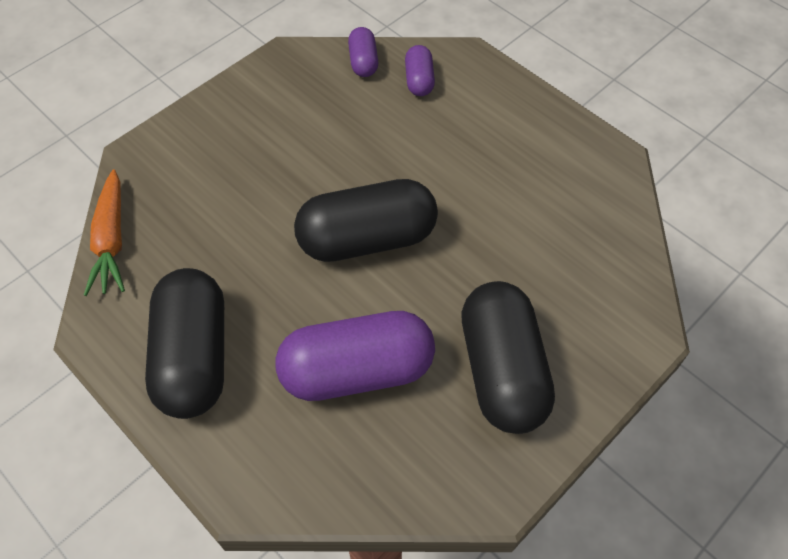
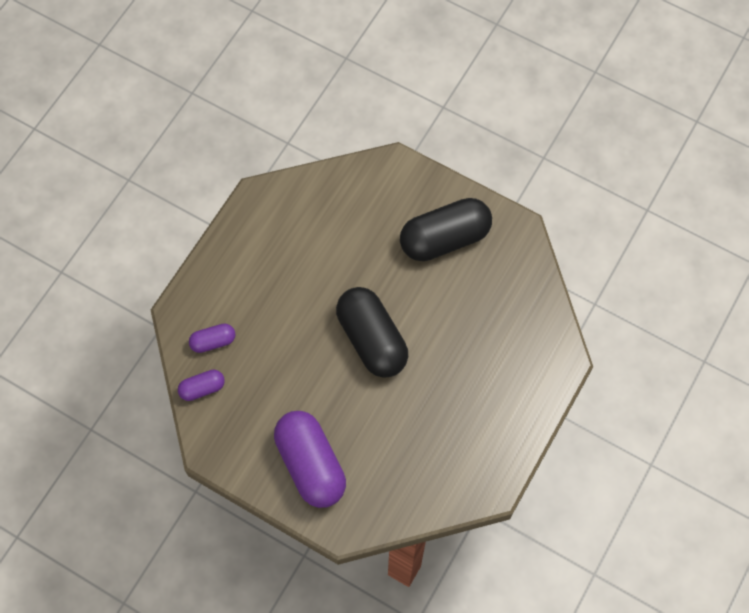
camera: 105 degrees left, 10 degrees up
orange carrot [84,169,125,296] -> none
black capsule [145,268,224,419] -> none
purple capsule [275,311,435,401] -> purple capsule moved to [274,411,346,508]

